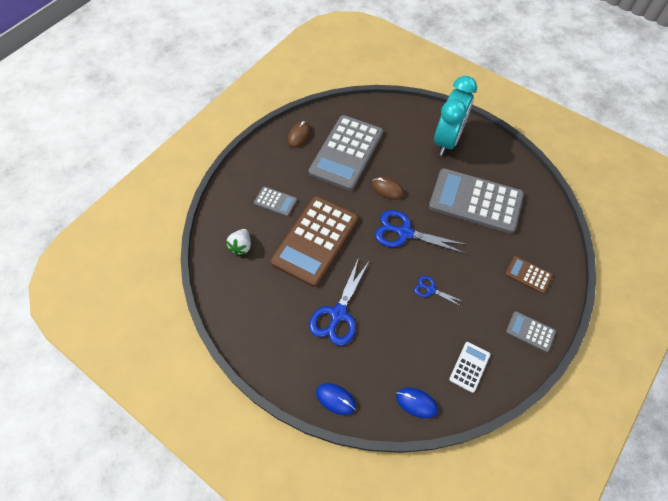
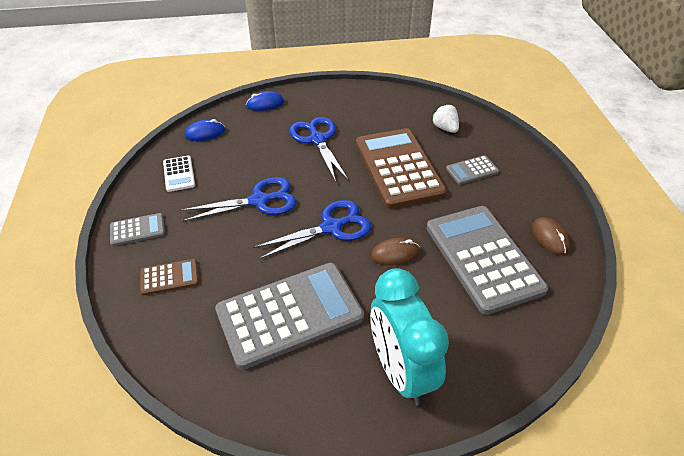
camera: 135 degrees right, 15 degrees down
blue scissors [414,276,464,307] -> blue scissors [180,177,297,222], size x1.92

